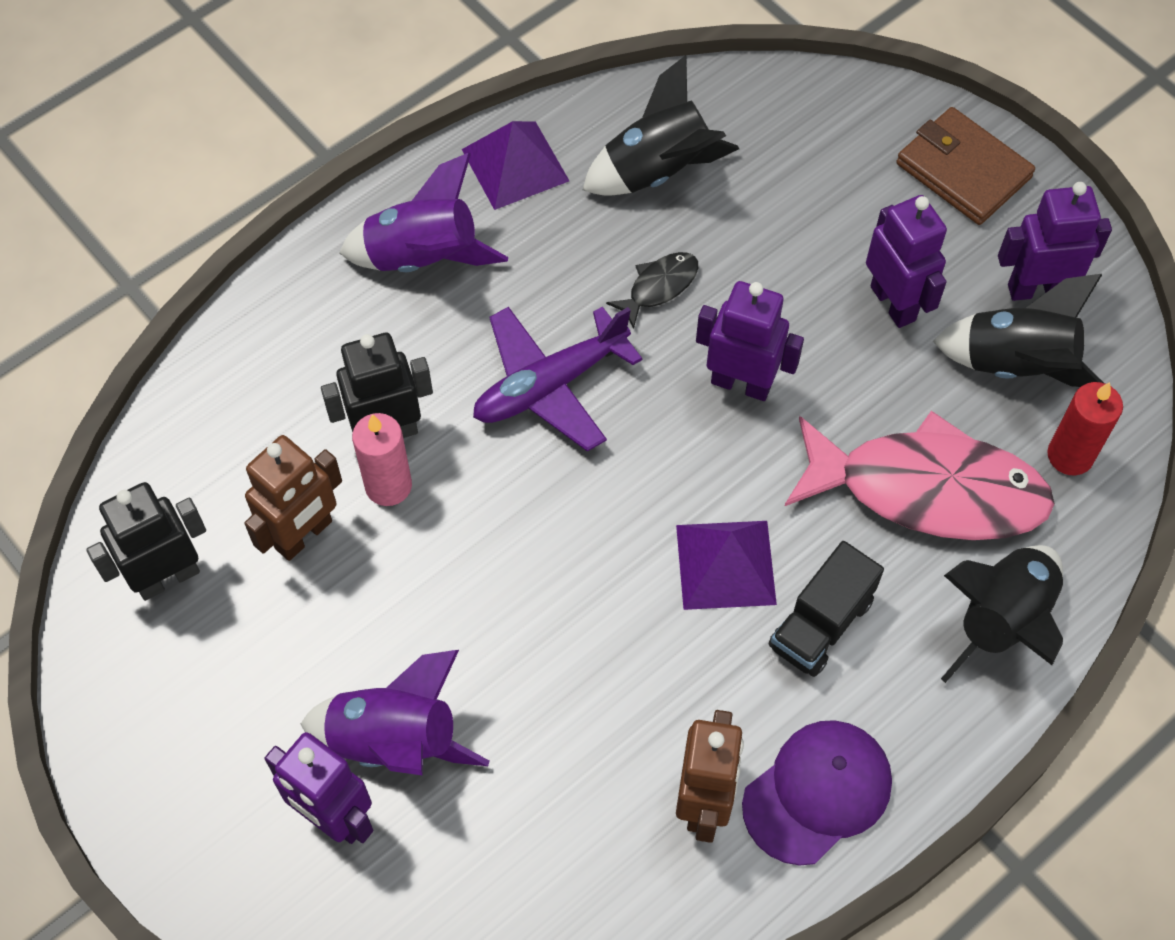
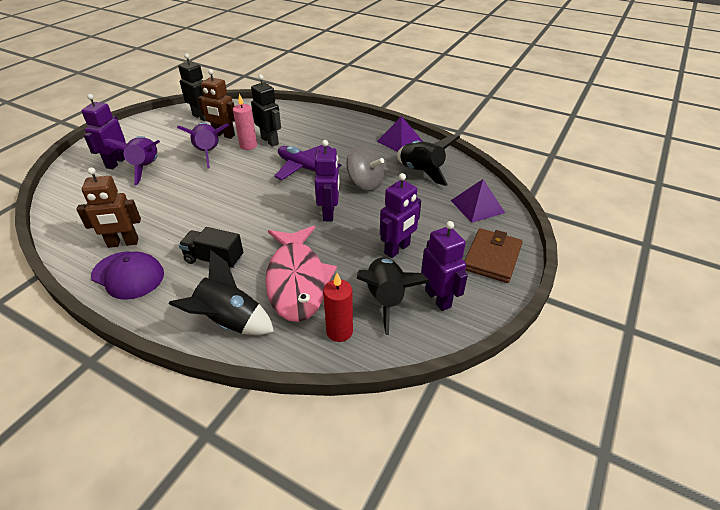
camera: 70 degrees right, 20 degrees down
purple rocket [339,153,508,272] -> purple rocket moved to [177,123,229,169]
black fish [606,252,698,329] -> grey spinning top [346,145,384,191]
purple pyramid [676,521,777,610] -> purple pyramid moved to [451,179,505,223]

